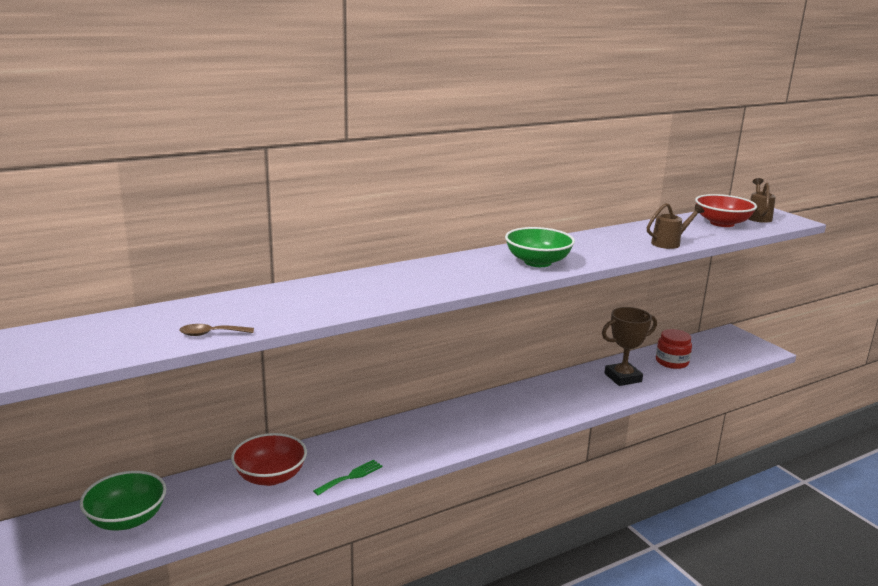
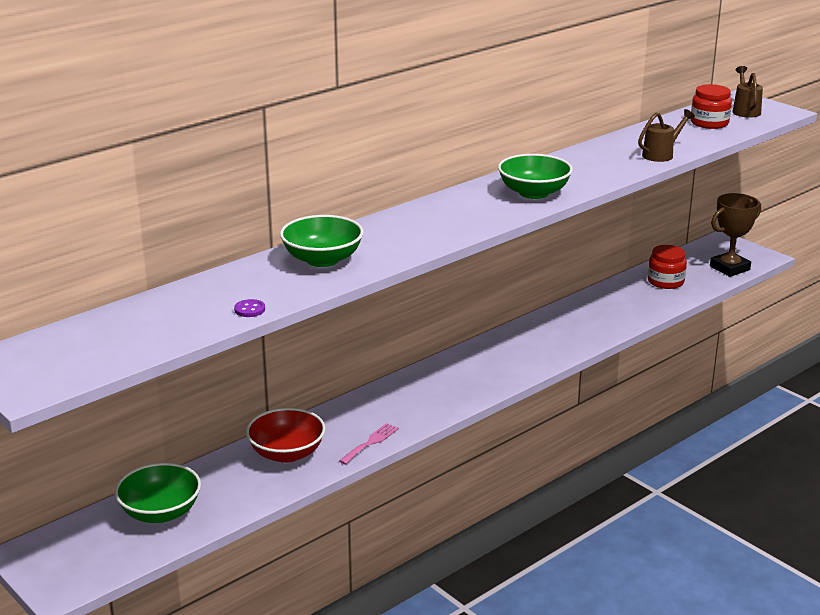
camera: 10 degrees left, 5 degrees up
brown spoon [179,324,254,336] -> purple button [234,299,265,317]
green fork [313,460,383,495] -> pink fork [339,423,399,465]
brown trophy [602,307,657,386] -> brown trophy moved to [710,193,761,277]
red bowl [695,194,757,227] -> red jar [691,84,732,129]
none -> green bowl [280,215,364,267]

